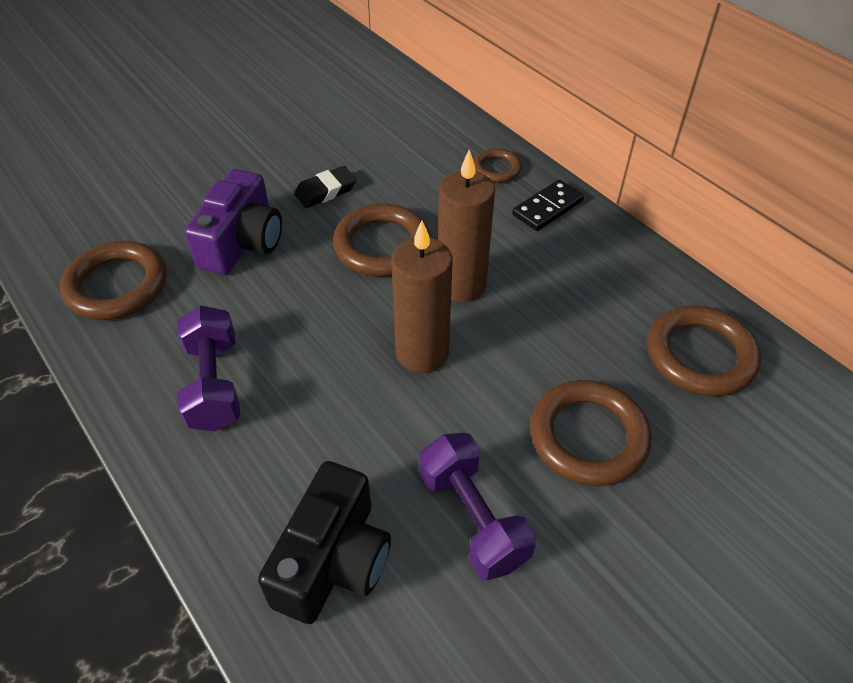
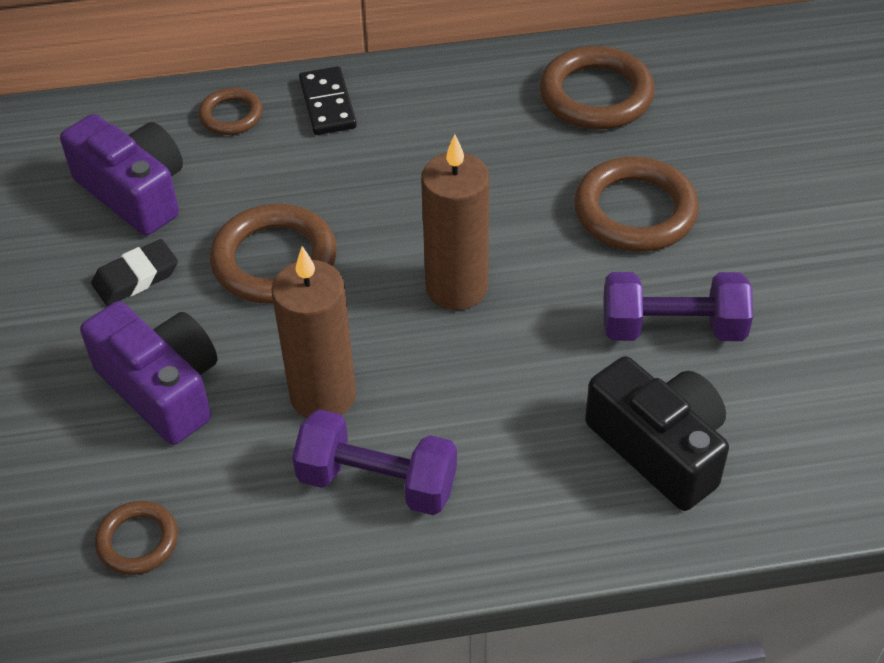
camera: 60 degrees left, 0 degrees up
brown ring [60,241,167,320] -> brown ring [95,501,178,575], size x0.56
black eraser [294,166,356,208] -> black eraser turned 60 degrees clockwise [91,239,178,306]
brown candle [438,150,495,302] -> brown candle moved to [271,246,356,418]
none -> purple camera [60,114,183,236]

